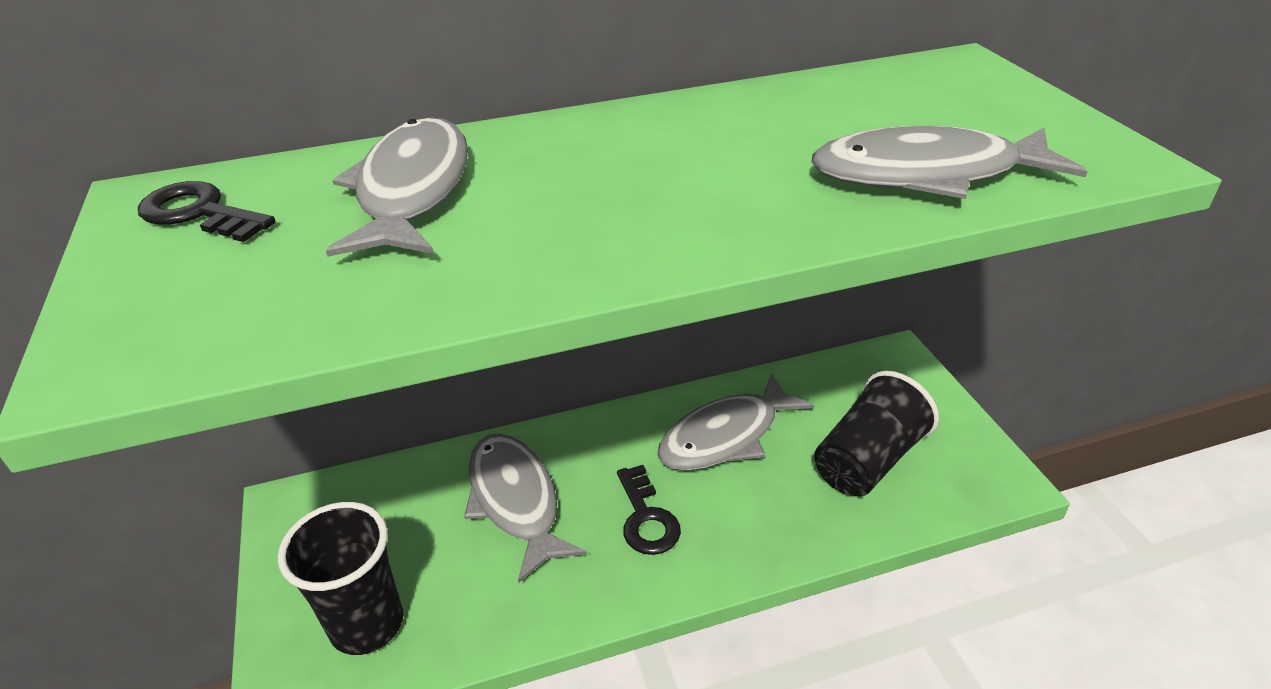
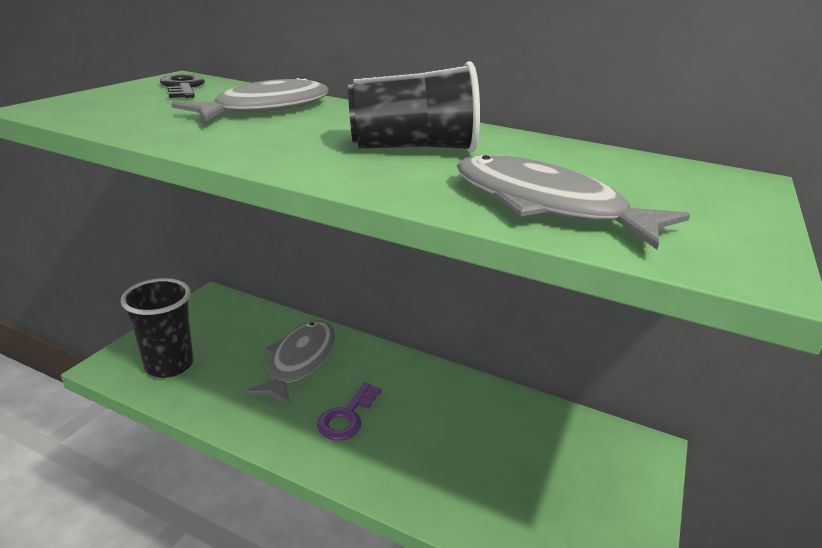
camera: 40 degrees right, 10 degrees down
black key [617,465,681,555] -> purple key [317,382,382,441]
grey fish [657,373,814,471] -> none
black cup [814,371,939,497] -> black cup moved to [348,61,480,152]

